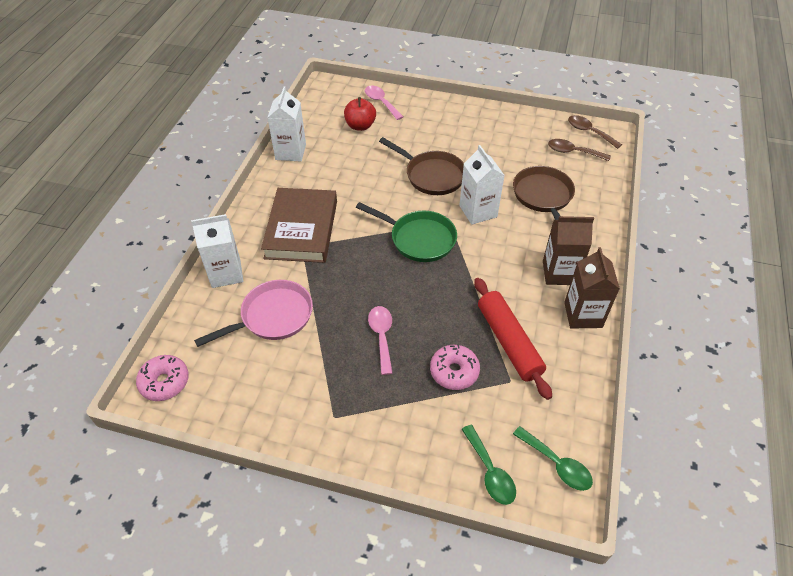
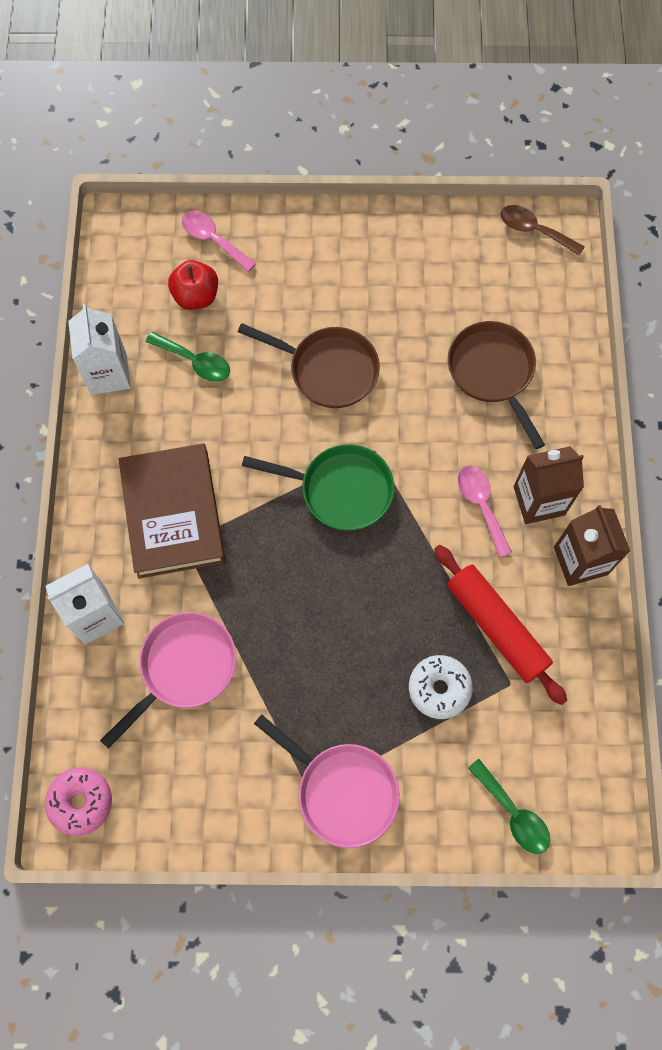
camera: 15 degrees left, 20 degrees up
pink spoon [368,306,393,375] -> pink spoon moved to [458,466,512,558]
pink donut [430,345,480,390] -> white donut [409,655,473,719]
white carton [459,145,505,225] -> none
green spoon [513,426,593,491] -> green spoon moved to [146,332,230,382]
brown spoon [548,139,611,161] -> none
none -> pink pan [254,714,400,848]

